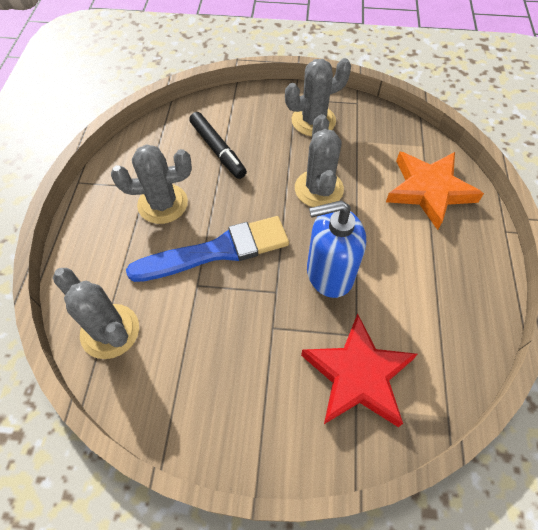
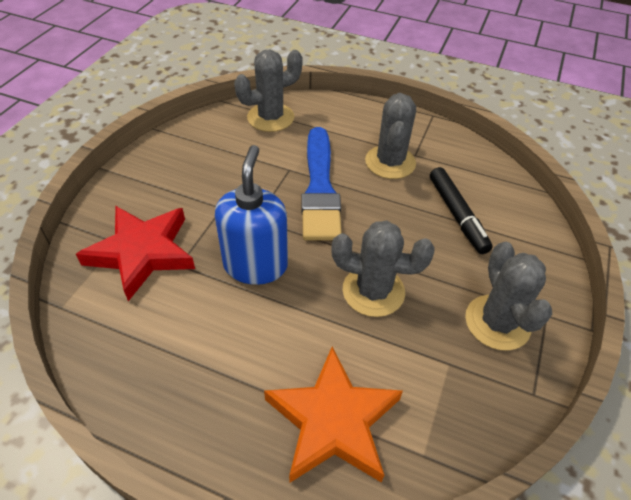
camera: 105 degrees right, 10 degrees down
black marker [189,112,247,179] -> black marker turned 90 degrees counterclockwise [430,167,493,254]

